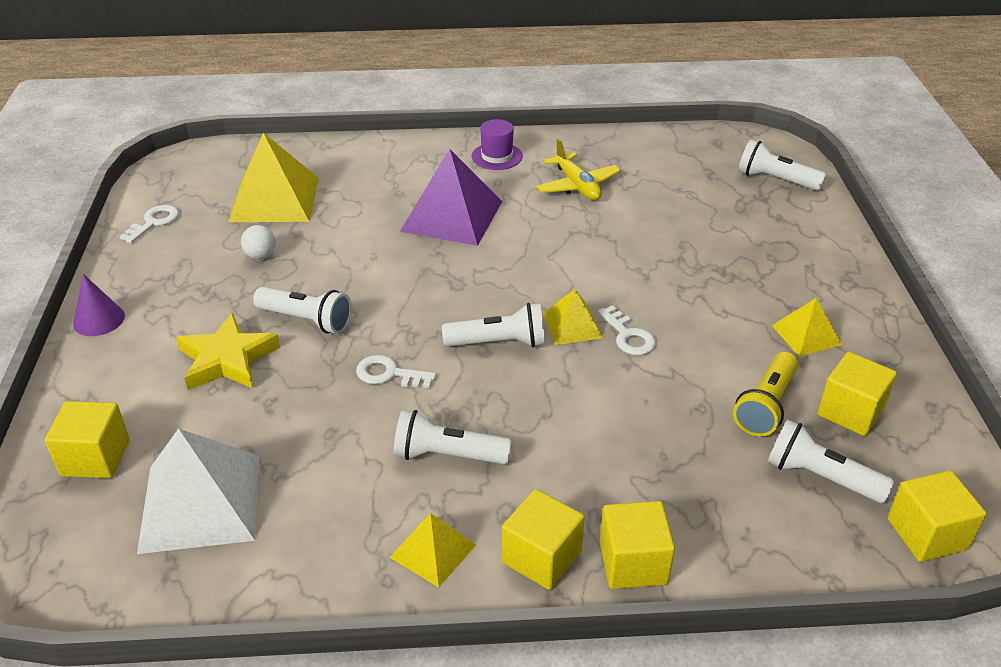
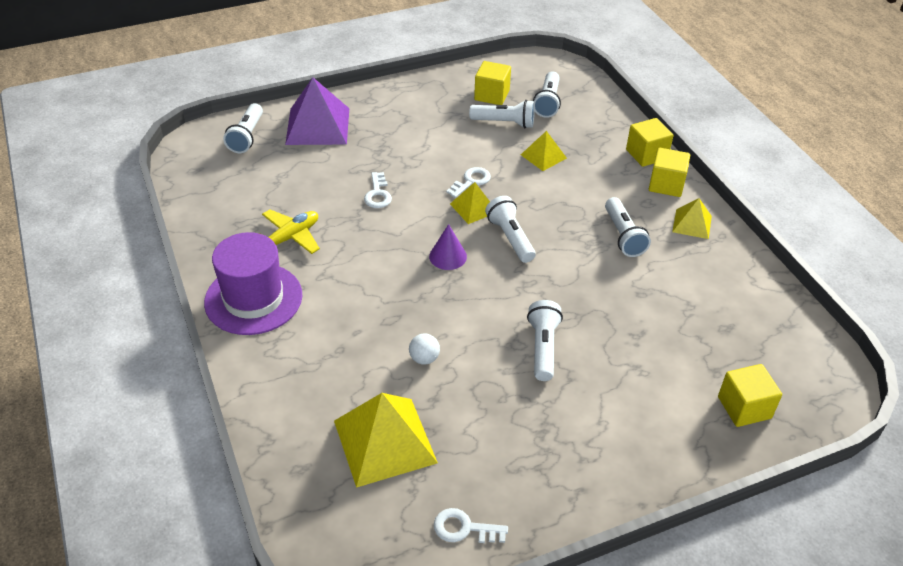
camera: 110 degrees left, 5 degrees up
purple cone [73,274,125,336] -> purple cone moved to [429,224,467,270]
white pyramid [137,429,259,554] -> none
yellow star [176,313,280,390] -> none
white ball [241,225,276,259] -> white ball moved to [409,333,440,365]
white key [356,355,436,388] -> white key moved to [364,172,392,208]
purple pyramid [400,149,502,246] -> purple pyramid moved to [285,77,349,145]
purple hat [472,119,523,170] -> purple hat [204,232,302,335], size x1.93
yellow flashlight [733,352,798,437] -> white flashlight [469,100,535,128]
yellow pyramid [772,298,842,356] -> yellow pyramid moved to [521,131,567,171]
yellow cube [888,470,986,562] -> none

